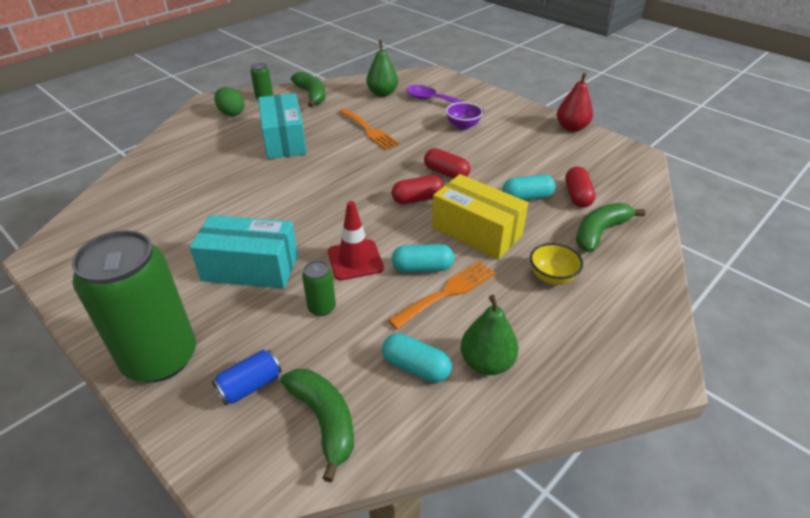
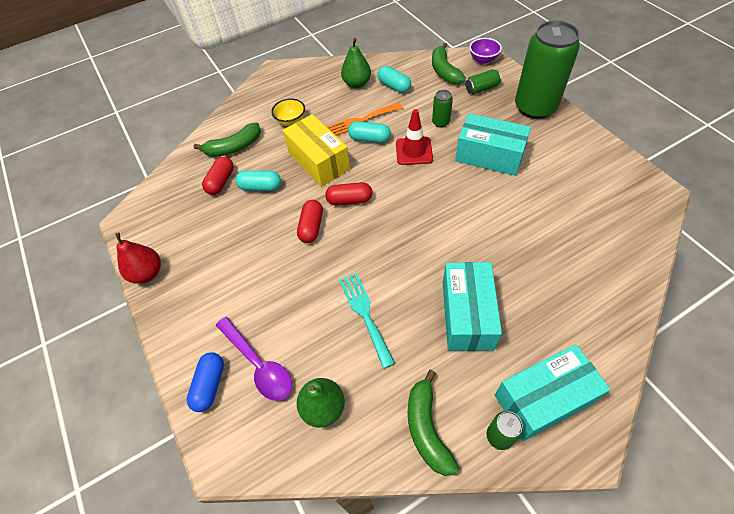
camera: 160 degrees left, 15 degrees up
blue can [212,350,281,405] -> green can [466,69,501,95]
green egg [214,87,245,116] -> turquoise box [495,344,611,441]
orange fork [339,108,400,150] -> turquoise fork [339,273,395,369]
red capsule [424,148,470,179] -> red capsule turned 45 degrees clockwise [297,200,323,243]
purple bowl [446,102,483,130] -> purple bowl moved to [470,38,502,64]
none -> blue capsule [187,352,224,412]

